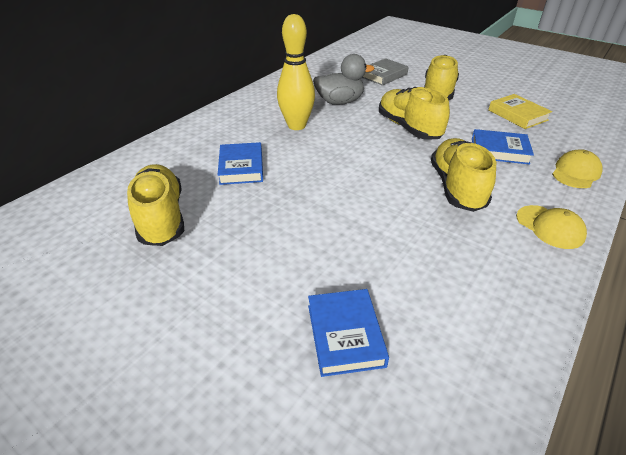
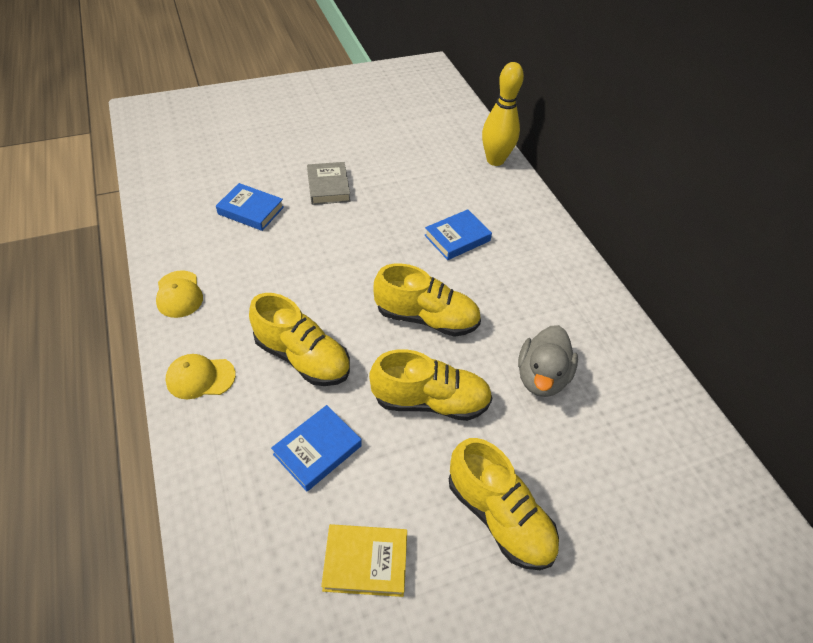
camera: 120 degrees right, 10 degrees up
yellow shoe [127,164,184,246] -> yellow shoe moved to [373,263,481,337]
blue book [218,142,263,185] -> blue book turned 60 degrees counterclockwise [424,209,492,260]
yellow bowling pin [277,14,315,130] -> yellow bowling pin moved to [482,62,524,166]
grey book [362,58,409,86] -> grey book moved to [307,162,351,205]
yellow cap [552,149,603,188] -> yellow cap moved to [156,270,203,318]

